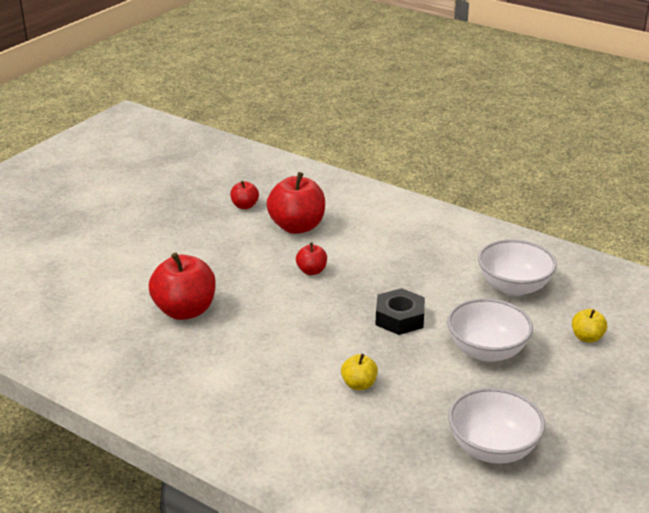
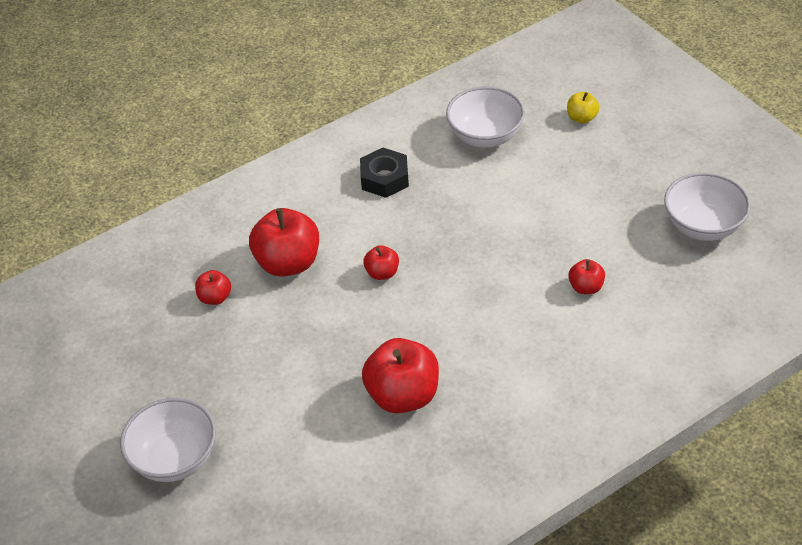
camera: 65 degrees left, 15 degrees up
yellow apple [341,354,378,390] -> red apple [568,259,605,294]
black nut [375,288,425,335] -> black nut moved to [360,148,409,198]
white bowl [447,298,533,362] -> white bowl moved to [120,398,216,482]

